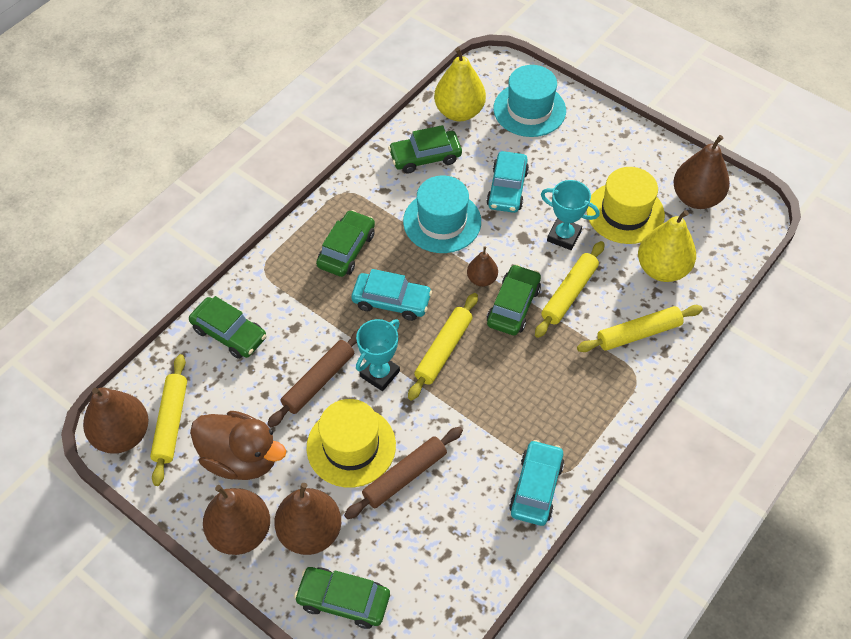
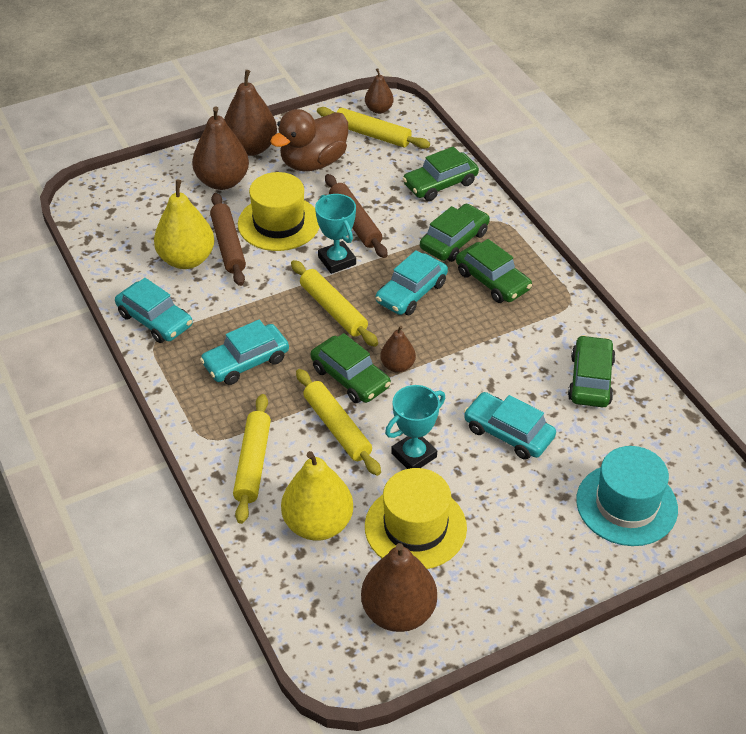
camera: 115 degrees right, 10 degrees down
brown pear [83,387,149,454] -> brown pear [365,68,394,114], size x0.55
green car [294,567,390,629] -> green car moved to [420,204,490,262]
turquoise hat [403,176,481,253] -> none
yellow pear [434,47,486,121] -> yellow pear moved to [154,180,214,269]
none -> turquoise car [200,320,289,385]

